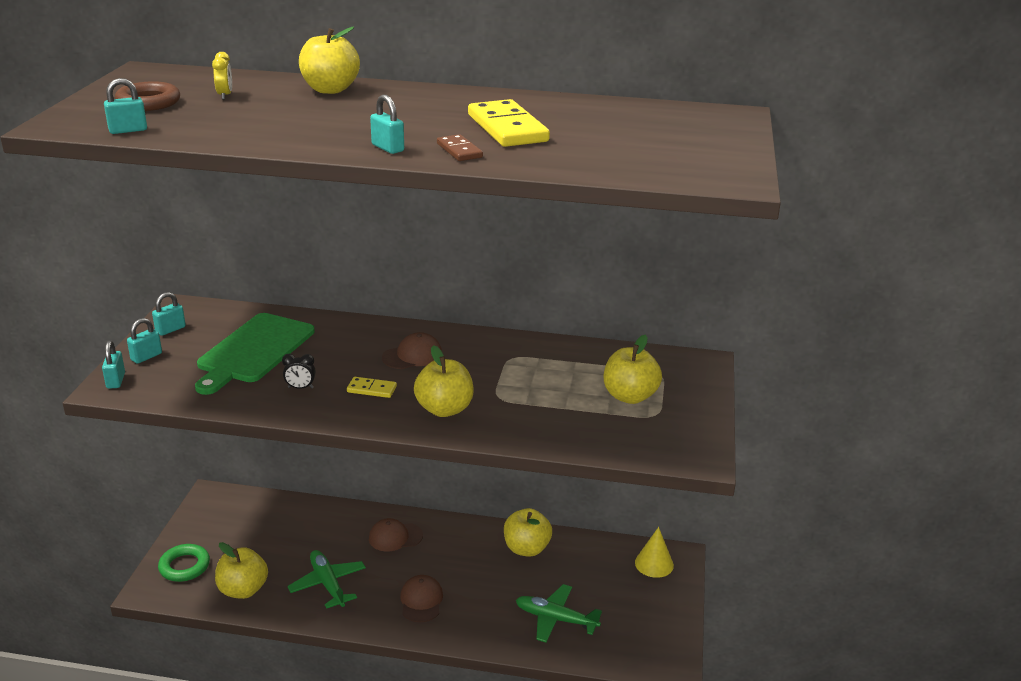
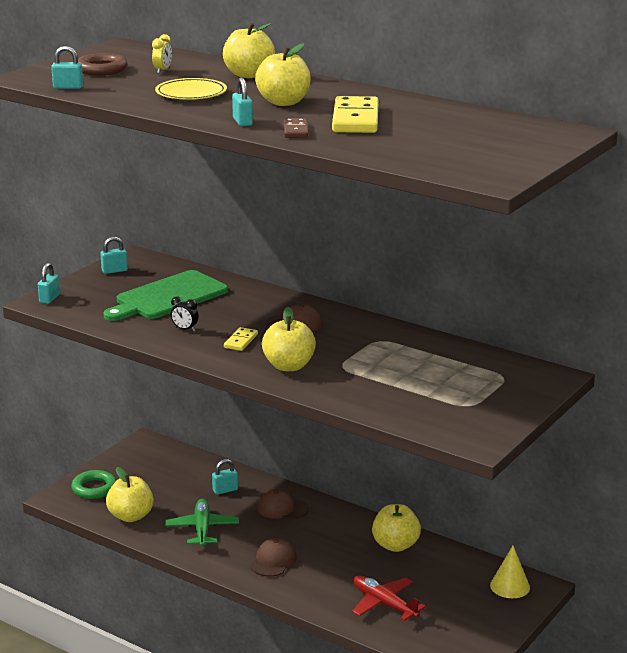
camera: 25 degrees right, 5 degrees down
turquoise padlock [127,318,162,364] -> turquoise padlock moved to [212,459,238,495]
yellow domino [347,377,397,398] -> yellow domino turned 75 degrees clockwise [224,327,258,351]
green plane [516,584,602,642] -> red plane [352,576,426,621]
yellow apple [604,335,662,404] -> yellow apple moved to [255,43,311,106]
none -> yellow plate [155,78,227,100]

